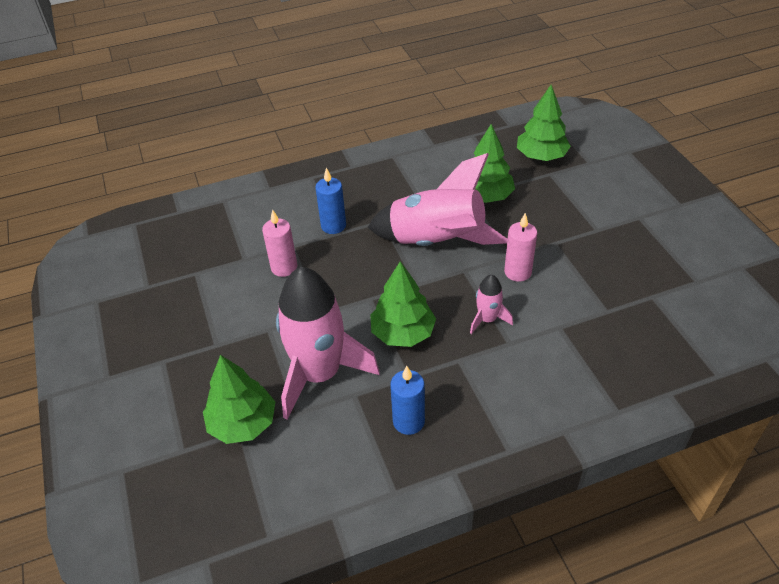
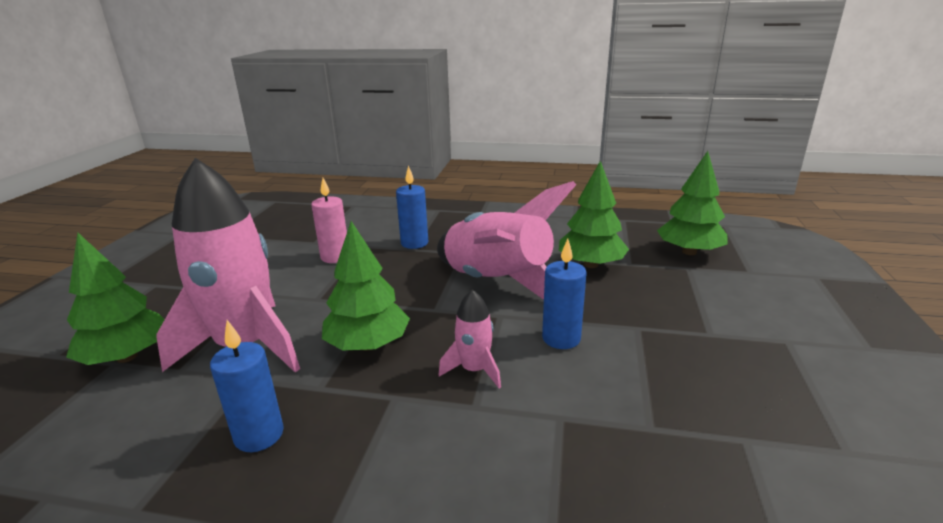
camera: 30 degrees right, 20 degrees down
pink candle [504,213,537,282] -> blue candle [542,239,587,349]

